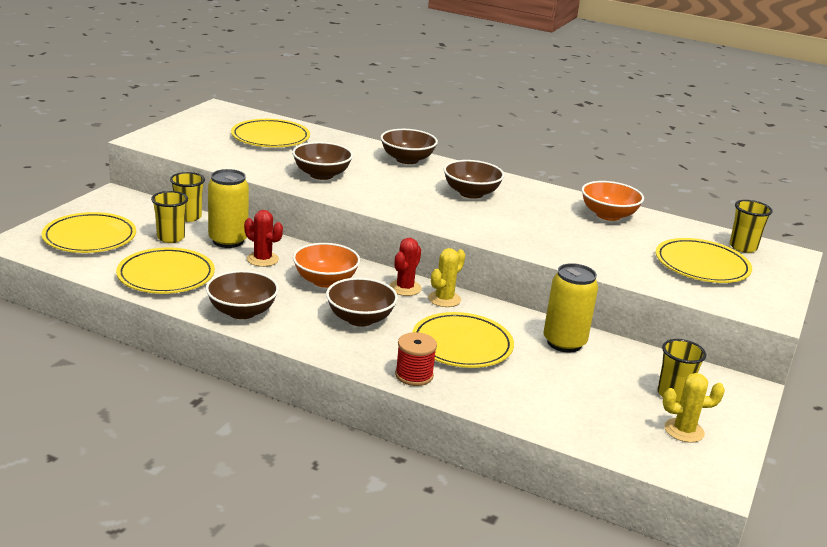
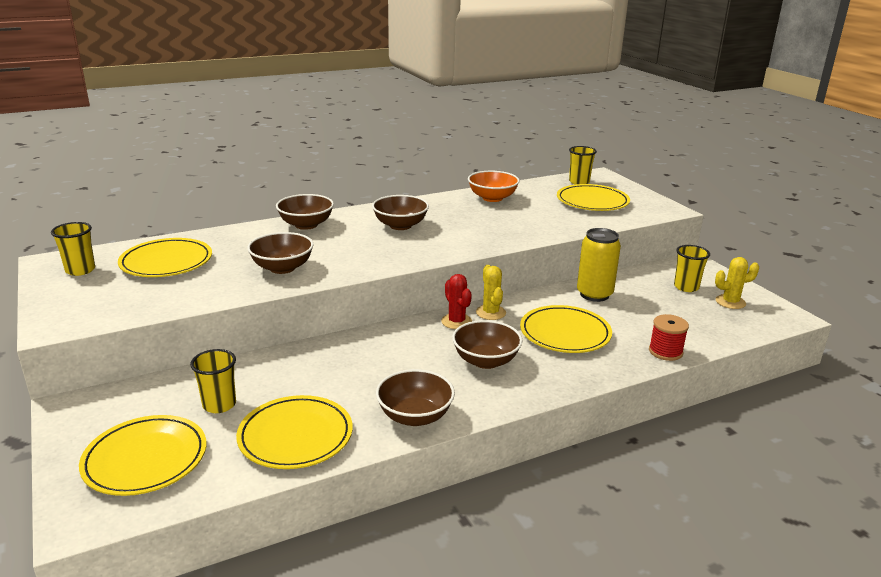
camera: 50 degrees left, 0 degrees up
yellow cup [170,172,205,222] -> yellow cup moved to [51,222,95,276]
yellow can [208,169,249,248] -> none
red cactus [244,210,283,267] -> none
orange bowl [293,243,360,288] -> none
red spool [395,332,437,386] -> red spool moved to [649,314,689,361]
yellow cactus [663,373,725,443] -> yellow cactus turned 45 degrees clockwise [715,257,759,309]

